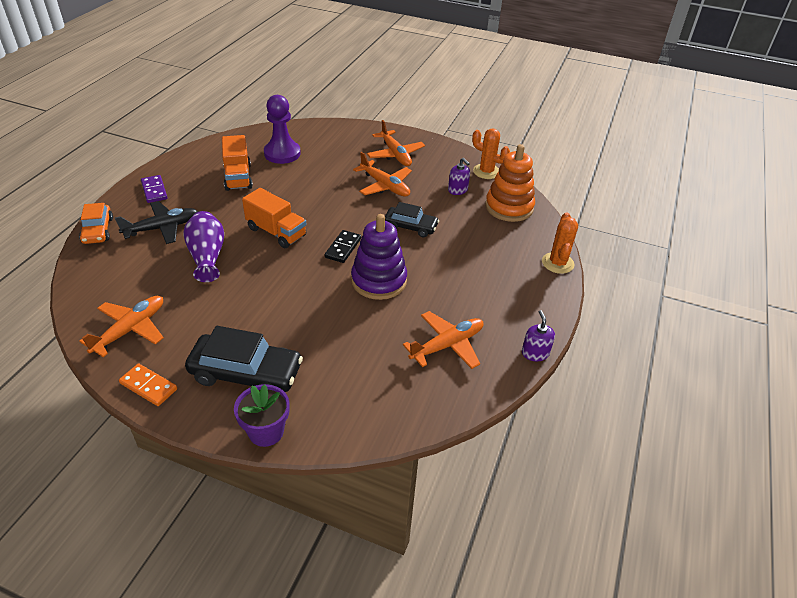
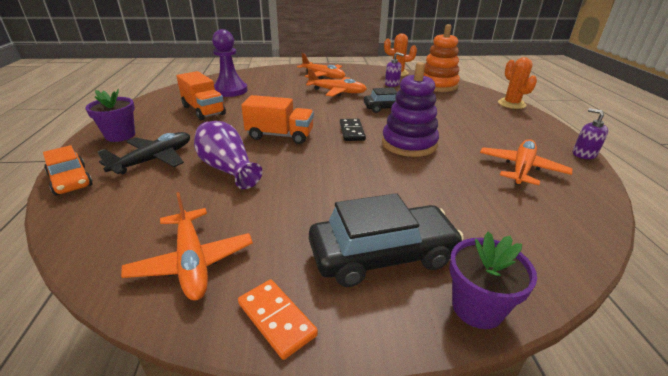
camera: 25 degrees left, 10 degrees down
orange plane [79,296,164,357] -> orange plane turned 150 degrees clockwise [121,192,253,301]
orange domino [119,364,177,406] -> orange domino turned 45 degrees clockwise [238,279,318,360]
purple domino [141,175,168,203] -> purple flower pot [86,89,135,142]

